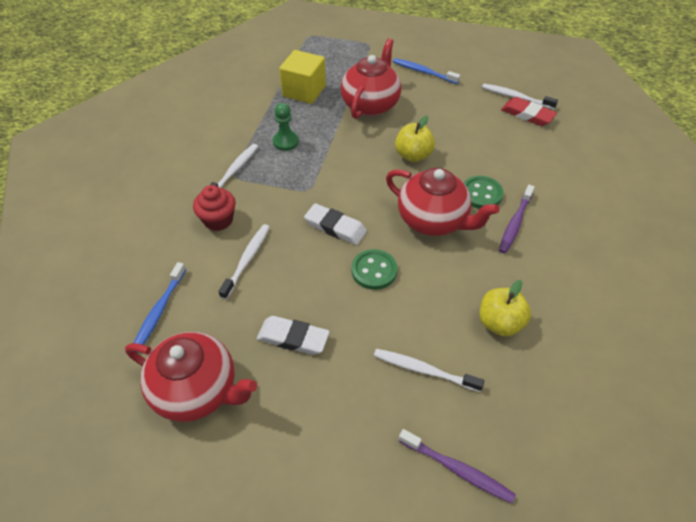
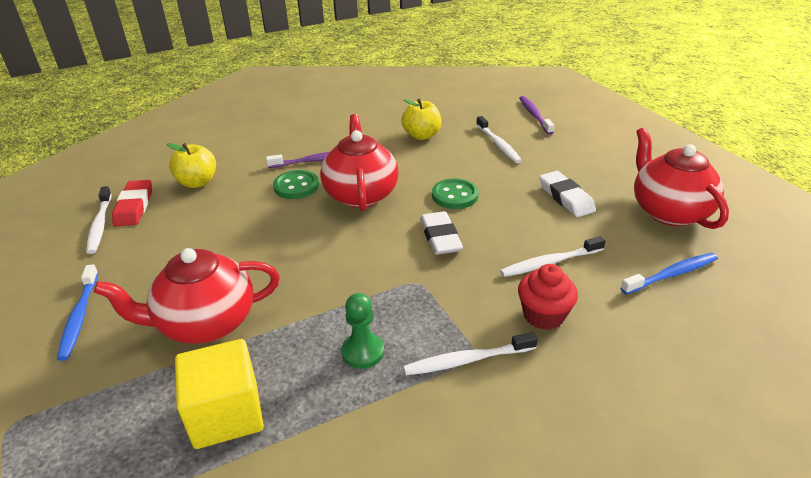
camera: 130 degrees left, 15 degrees down
yellow apple [395,116,435,162] -> yellow apple moved to [167,143,216,188]

